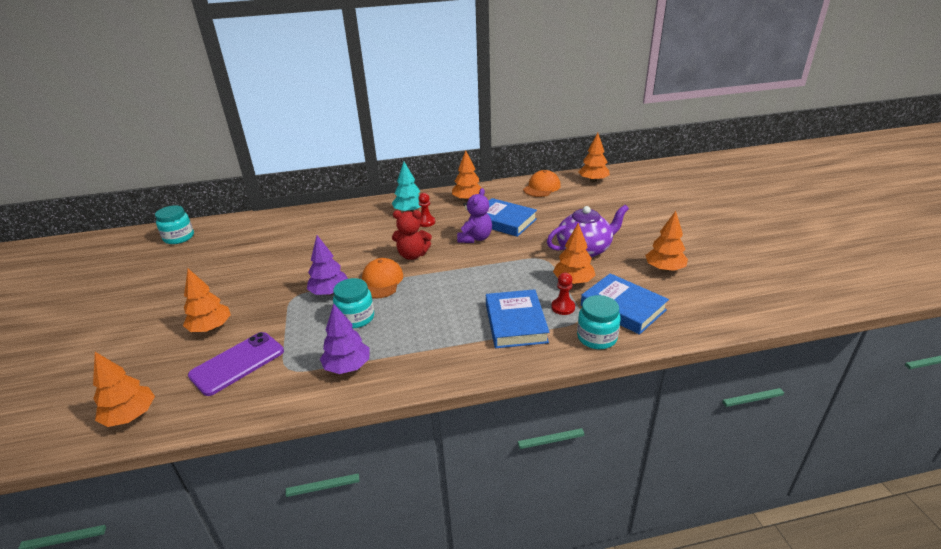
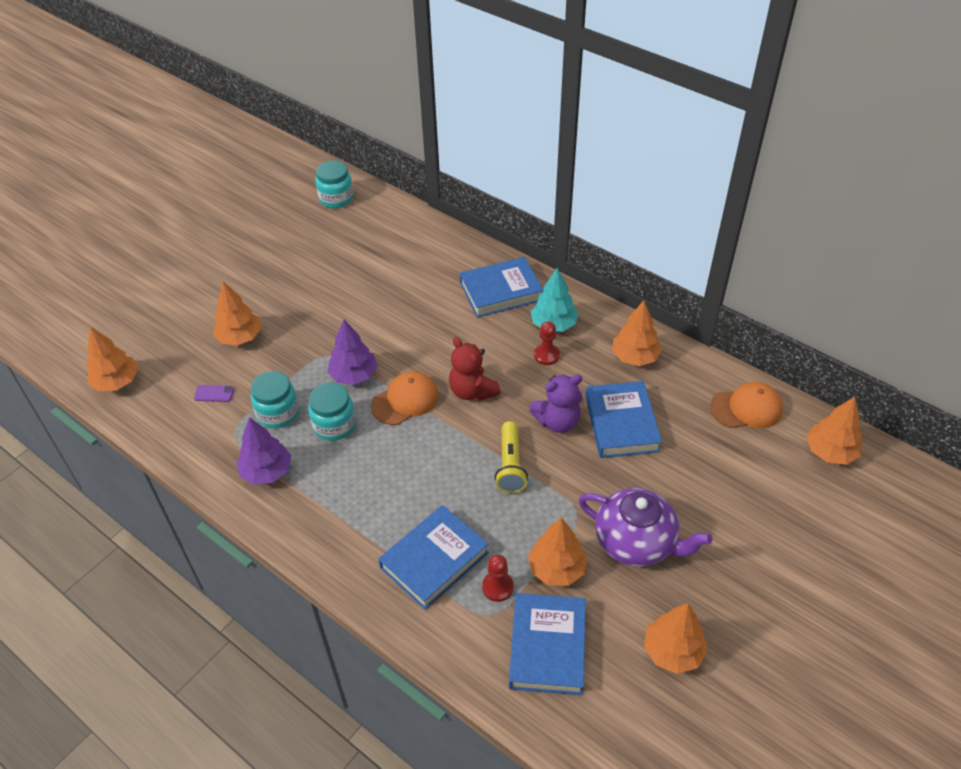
camera: 50 degrees right, 15 degrees up
purple phone [188,332,284,396] -> purple phone [194,385,234,402], size x0.42
turquoise jar [577,295,621,349] -> turquoise jar moved to [251,371,299,429]
none -> blue book [460,257,544,318]
none -> yellow flashlight [495,421,528,493]

